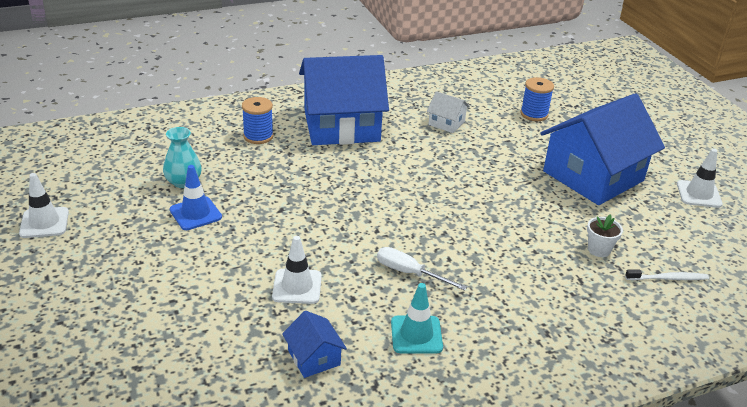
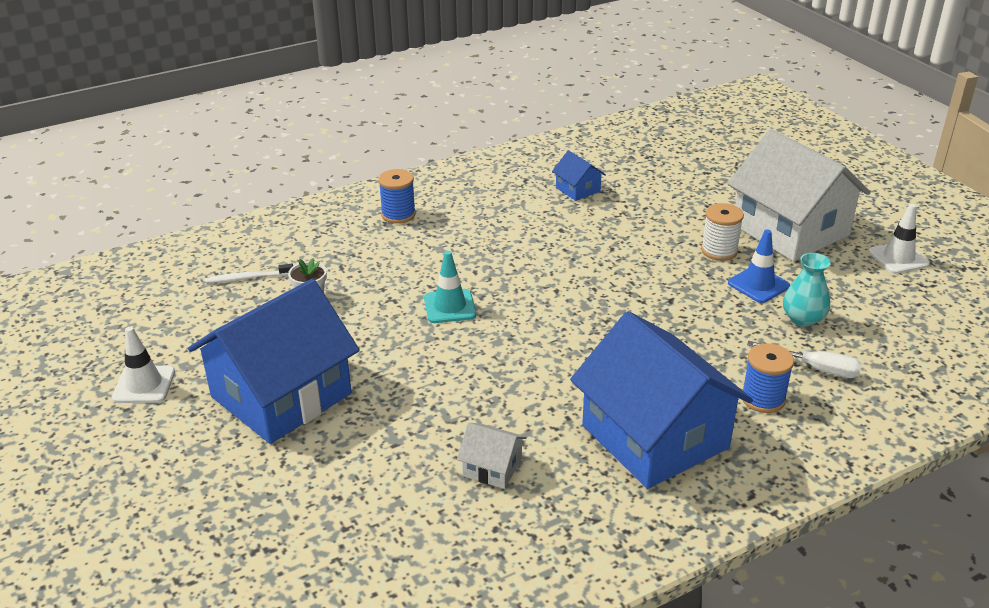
camera: 175 degrees right, 0 degrees up
white traffic cone [272,236,322,304] -> none
blue house [299,55,389,145] -> blue house turned 75 degrees clockwise [570,311,753,489]
white screwdriver [377,247,467,291] -> white screwdriver moved to [747,341,862,378]
turquoise traffic cone [391,283,443,353] -> turquoise traffic cone moved to [424,251,476,323]
blue spool [520,77,554,121] -> blue spool moved to [378,169,416,224]
none -> white spool [701,203,744,261]
none -> white house [727,129,871,261]

